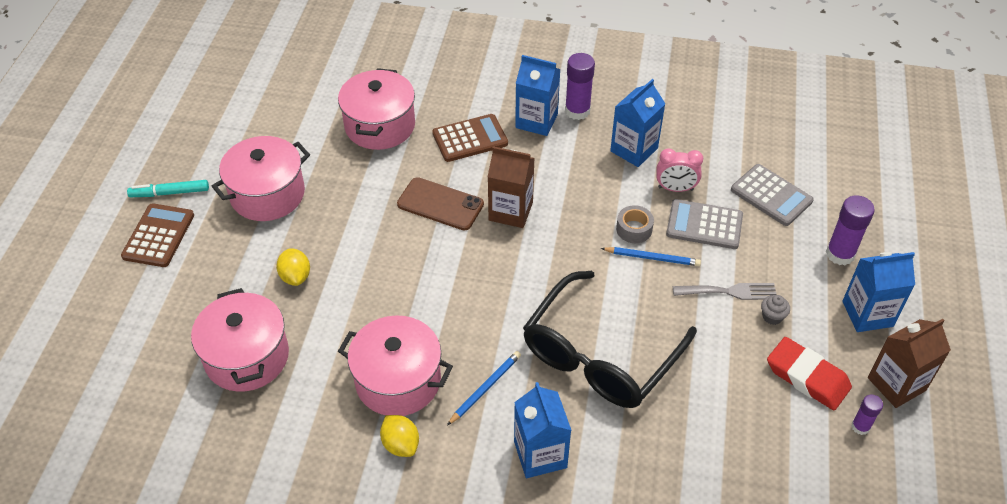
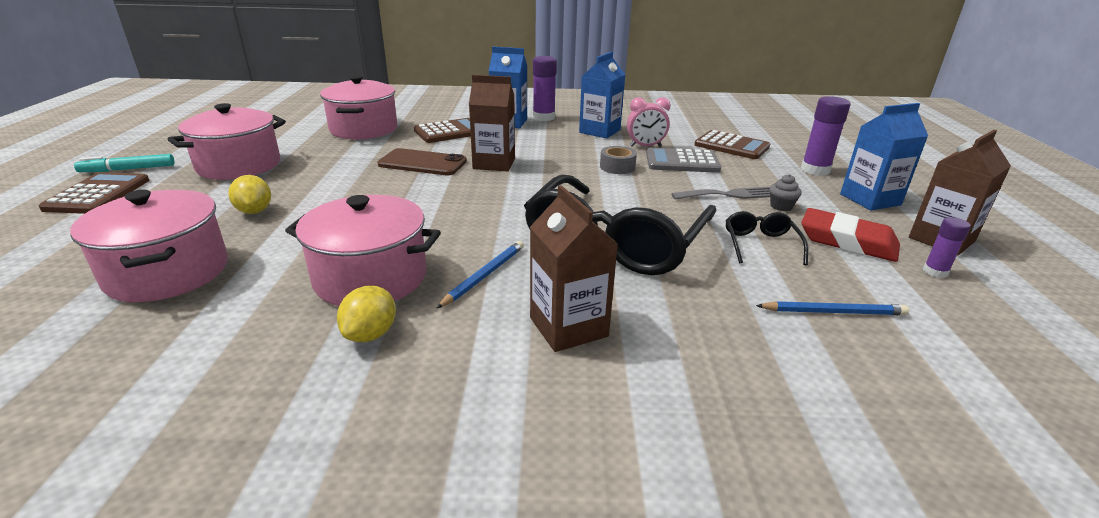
camera: 10 degrees left, 20 degrees down
yellow lemon [380,415,419,457] -> yellow lemon turned 60 degrees clockwise [337,285,396,342]
blue carton [514,382,571,478] -> brown carton [530,185,618,352]
blue pencil [601,247,701,266] -> blue pencil moved to [756,301,909,315]
grey calculator [731,164,814,226] -> brown calculator [694,130,770,159]
none -> black glasses [726,211,809,265]

